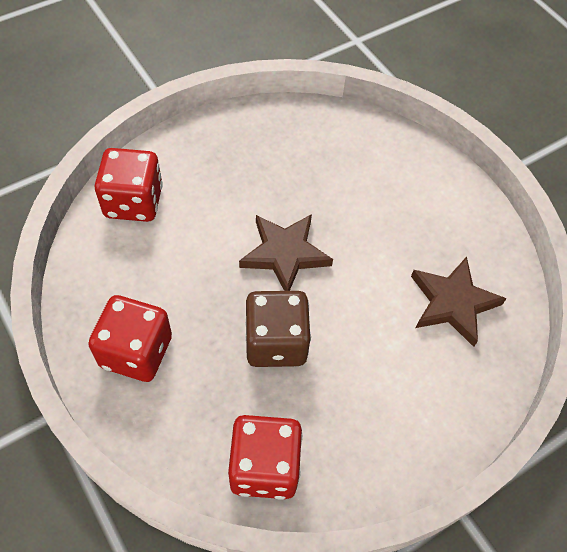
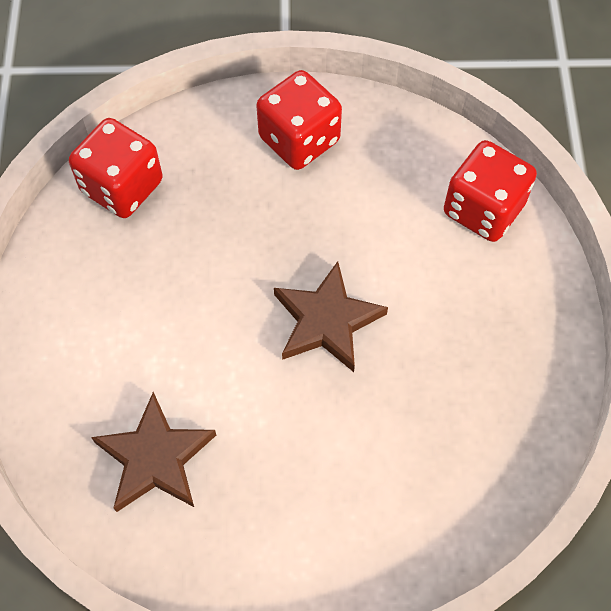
camera: 125 degrees right, 5 degrees up
brown dice [245,291,311,367] -> none

